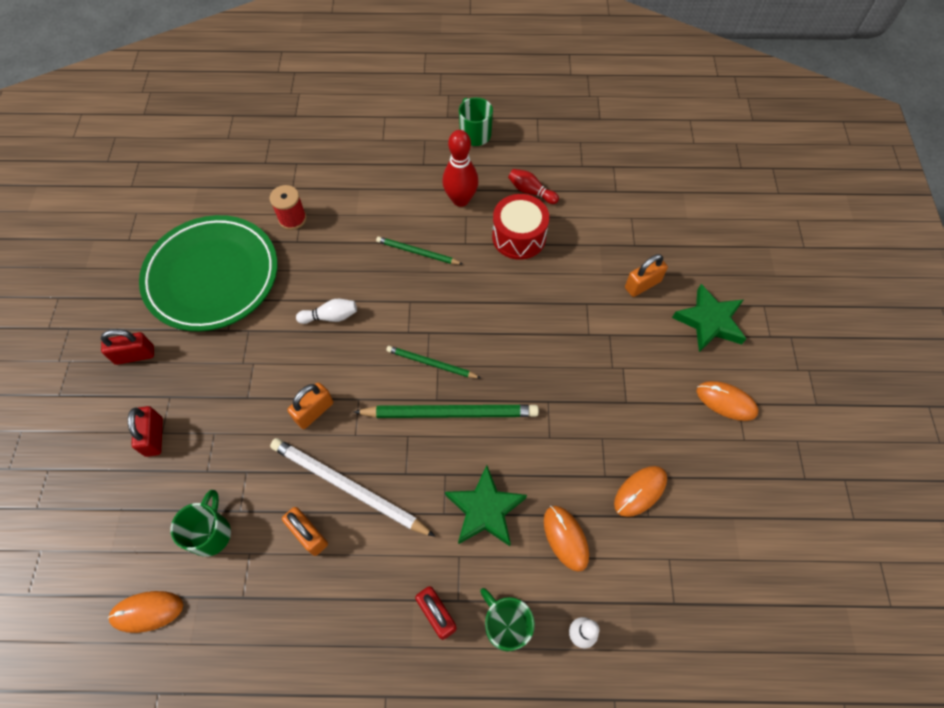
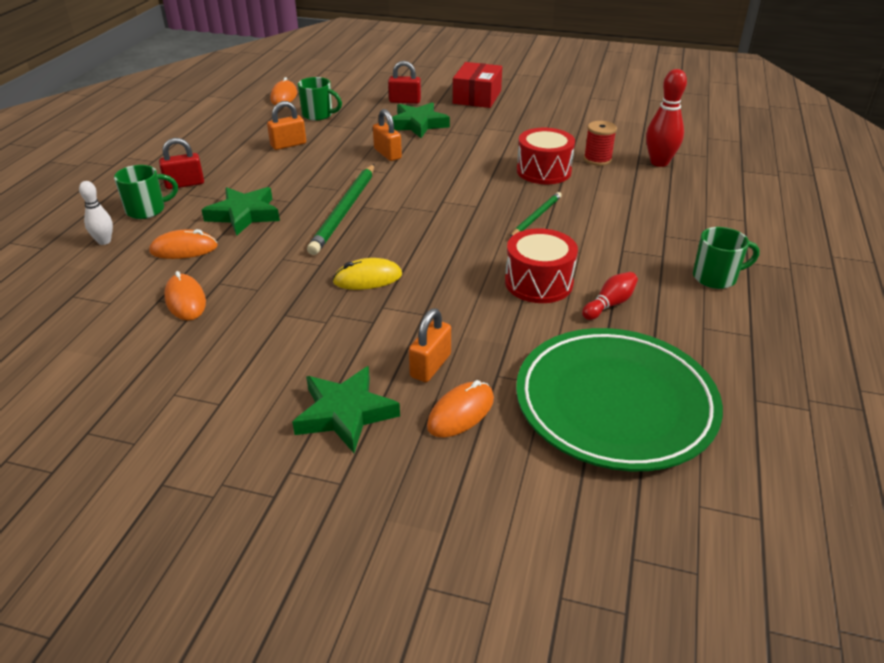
camera: 105 degrees right, 25 degrees down
red padlock [101,329,154,365] -> red box [453,62,502,108]
green plate [139,215,277,331] -> green plate moved to [516,328,723,471]
white pencil [270,438,436,537] -> none
white bowling pin [296,299,357,324] -> none
green pencil [386,346,481,378] -> none
red bowling pin [442,130,479,207] -> red bowling pin moved to [646,69,687,167]
orange padlock [625,254,668,297] -> orange padlock turned 45 degrees clockwise [409,308,451,382]
orange mouse [697,381,758,421] -> orange mouse moved to [427,380,494,438]
none -> yellow mouse [332,258,402,290]
none -> green star [392,102,450,138]
none -> red drum [517,128,575,184]

